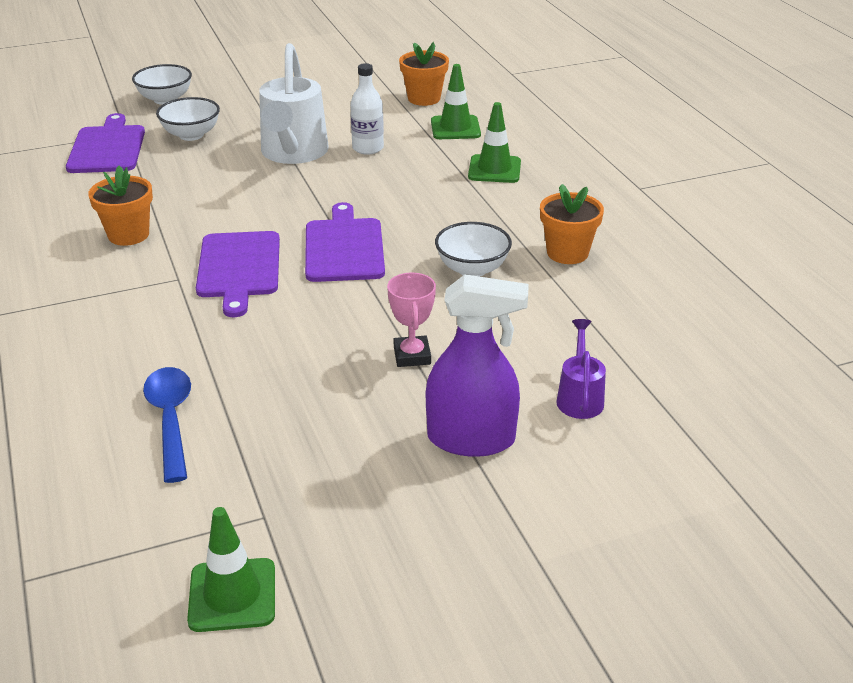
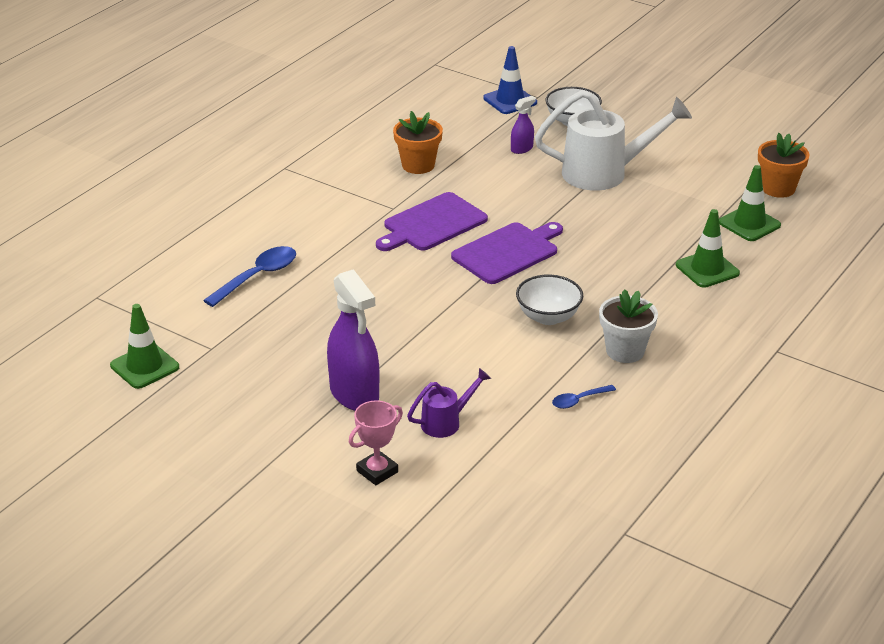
camera: 55 degrees right, 0 degrees up
purple cutting board [66,113,145,173] -> blue traffic cone [483,46,537,114]
white bowl [132,64,192,105] -> none
white watering can [259,43,329,164] -> white watering can turned 150 degrees counterclockwise [535,90,692,191]
white bottle [350,63,384,155] -> none
pink trophy [387,273,436,367] -> pink trophy moved to [349,401,403,485]
orange flower pot [540,184,604,264] -> white flower pot [599,289,658,363]
none -> purple spray bottle [511,96,536,154]
none -> blue spoon [552,385,616,409]

